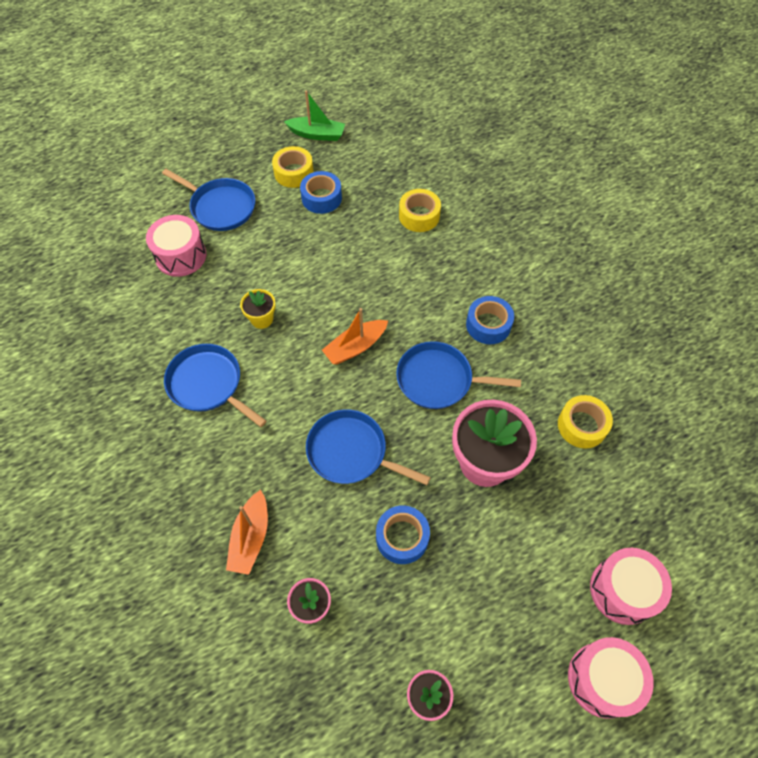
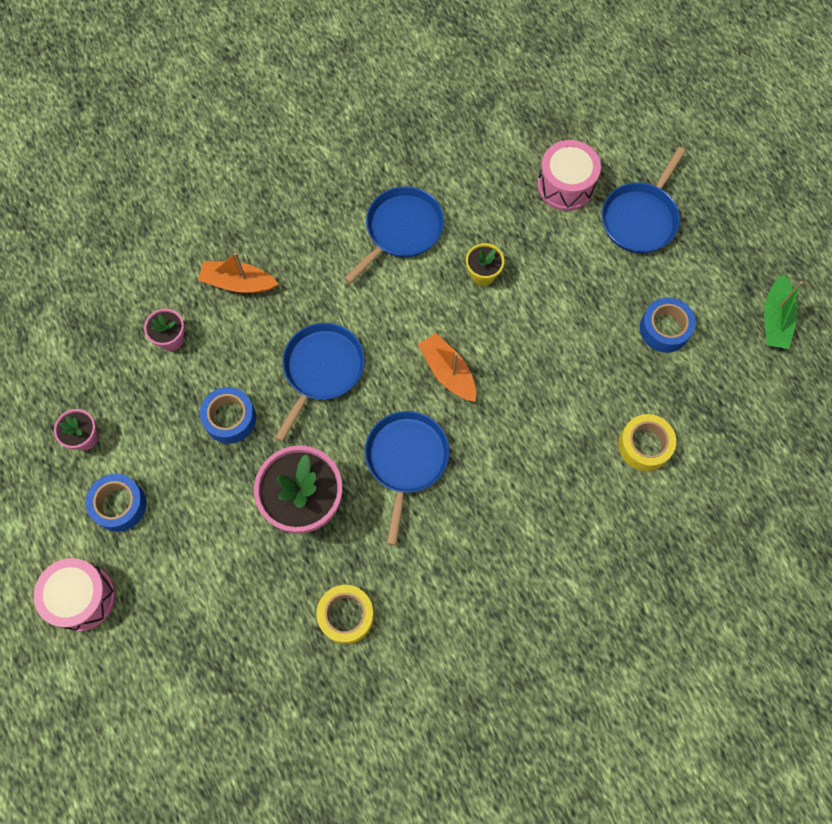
camera: 90 degrees right, 10 degrees up
yellow tape [272,146,314,188] -> none
blue tape [466,296,514,344] -> blue tape moved to [86,474,146,532]
pink drum [590,548,672,625] -> none

